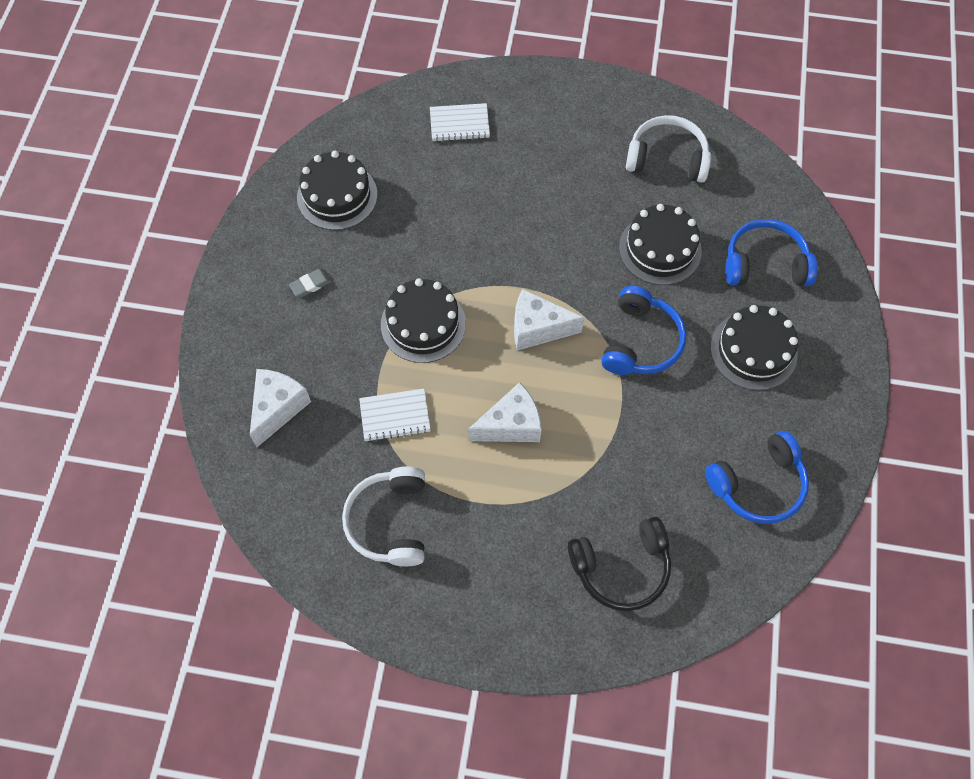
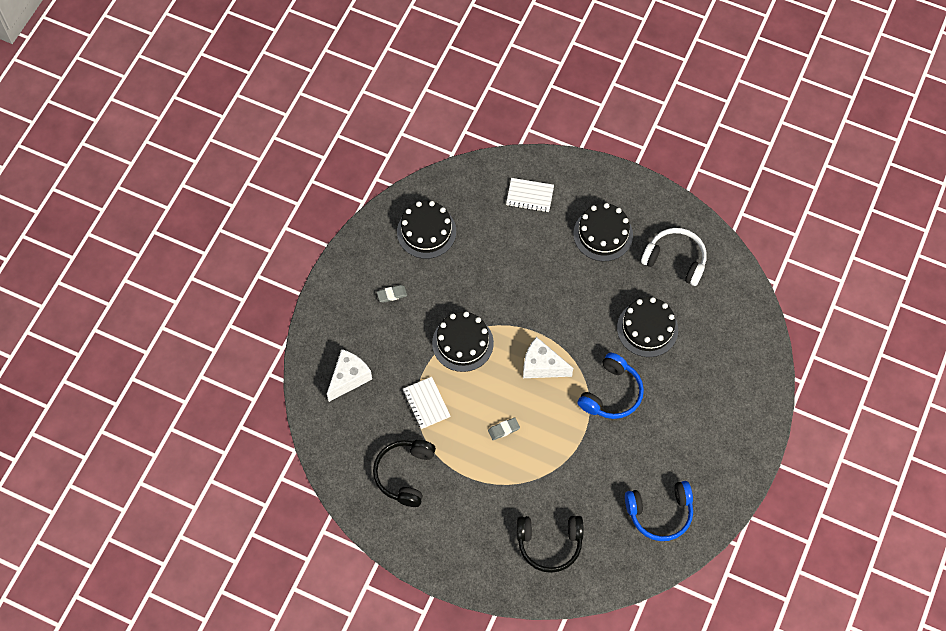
camera: 15 degrees right, 0 degrees up
white headphones [342,466,425,566] -> black headphones [373,440,436,507]
white notebook [359,389,431,442] -> white notebook turned 60 degrees clockwise [403,377,450,429]
white cheese [468,382,541,442] -> grey eraser [488,417,520,440]
black cake [710,305,798,390] -> black cake moved to [573,203,633,261]
blue headphones [725,219,818,286] -> none

